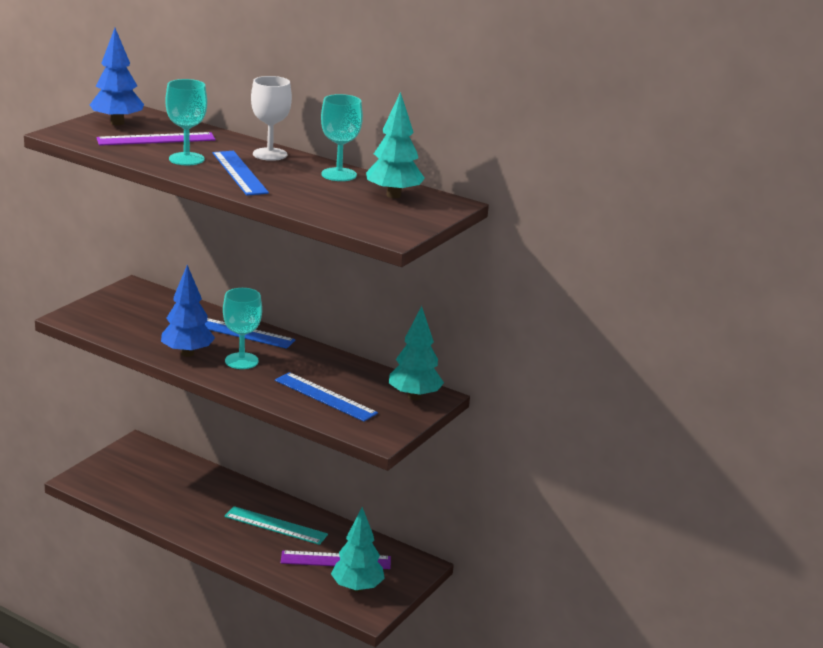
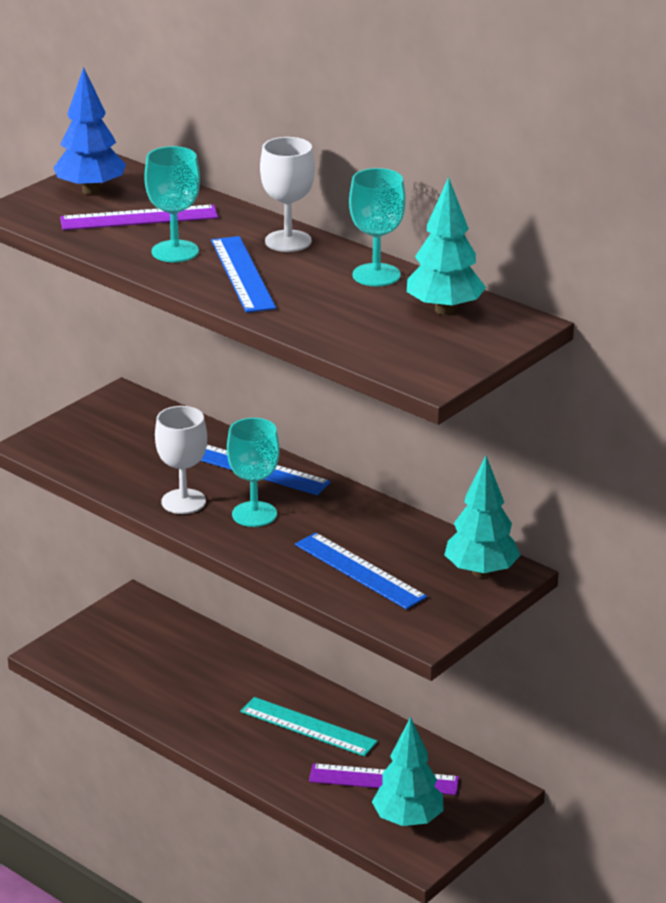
camera: 10 degrees right, 5 degrees up
blue tree [161,265,215,357] -> white goblet [155,406,207,514]

